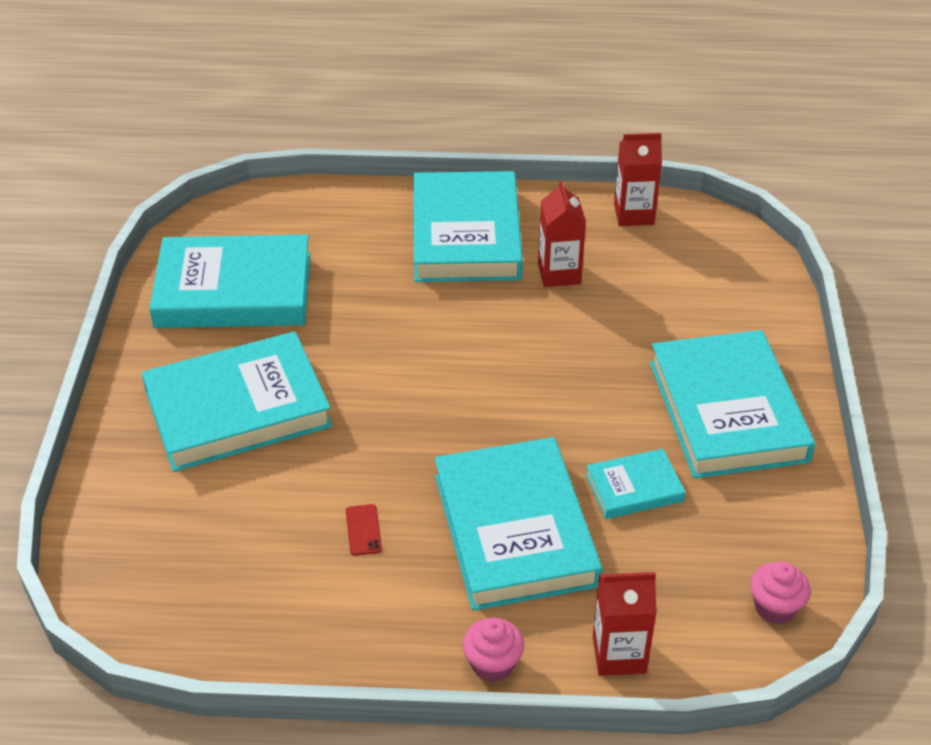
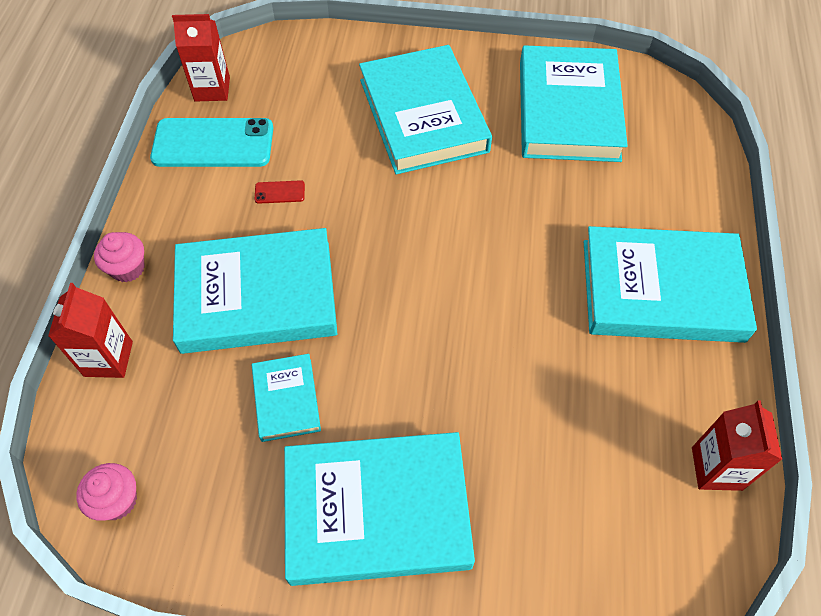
camera: 95 degrees right, 15 degrees up
red carton [538,180,586,287] -> red carton moved to [172,14,230,102]
none -> turquoise phone [150,118,273,167]

